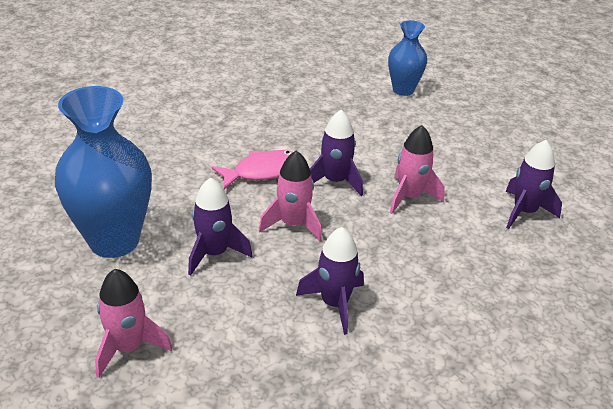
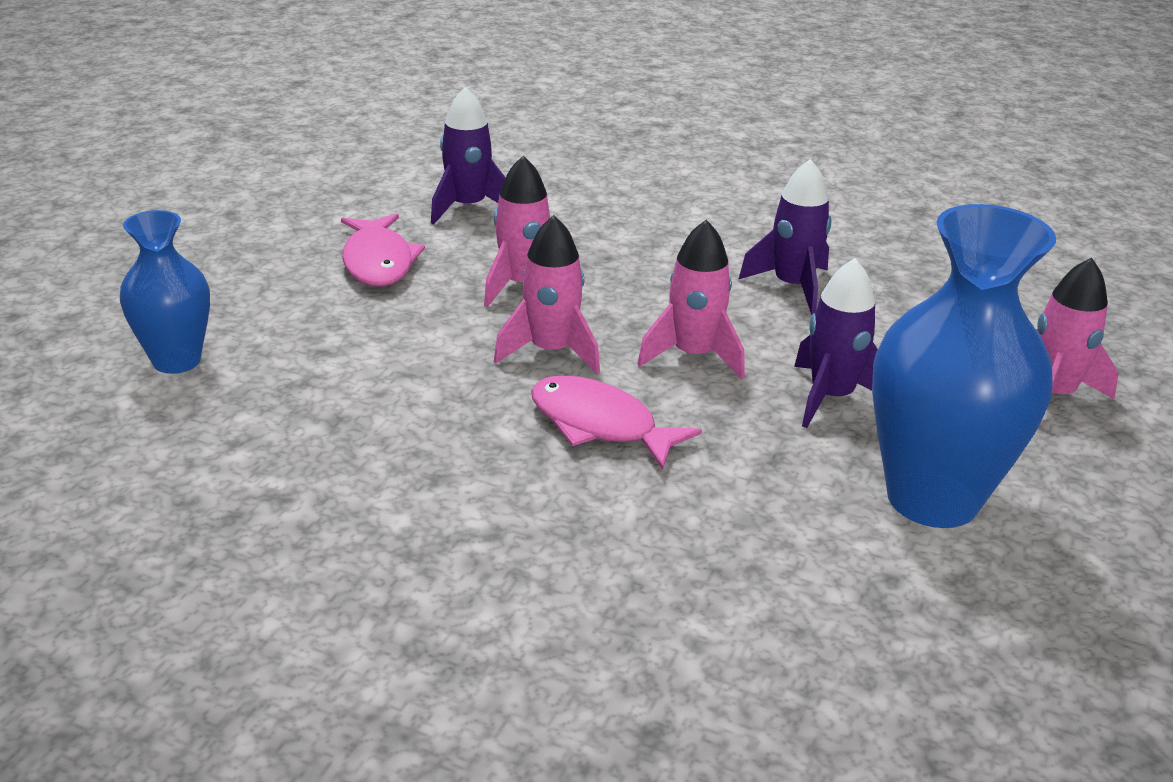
camera: 120 degrees left, 5 degrees down
purple rocket [310,110,363,196] -> pink rocket [494,215,600,374]
none -> pink fish [341,214,425,287]

